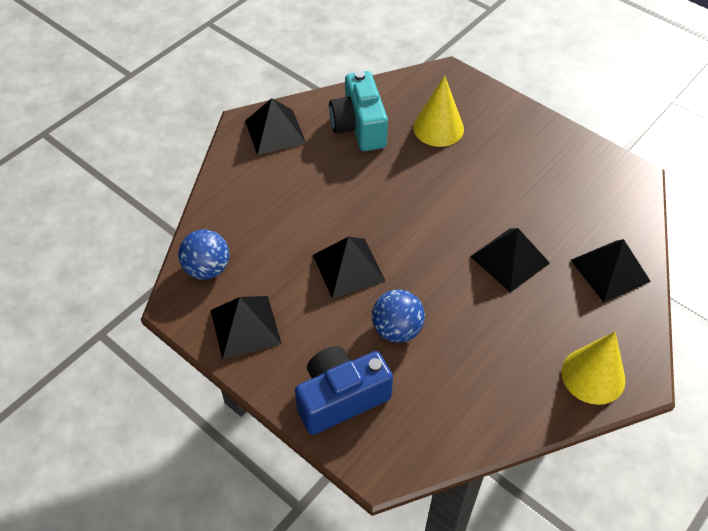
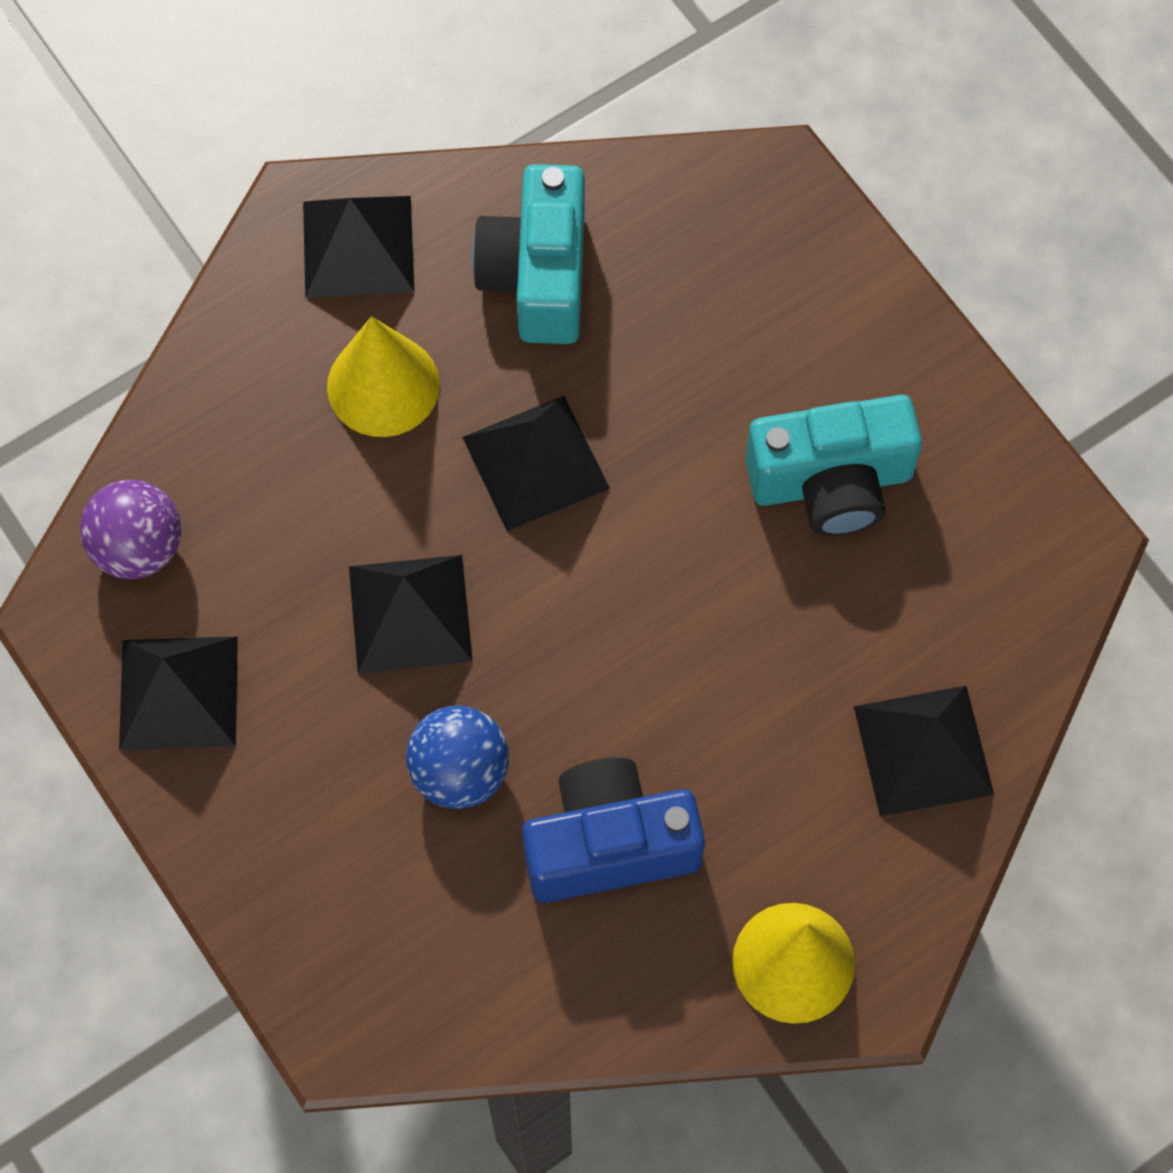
camera: 15 degrees right, 15 degrees up
blue ball [178,230,229,280] -> purple ball [80,480,181,579]
blue camera [295,346,393,435] -> blue camera moved to [522,757,705,903]
yellow cone [413,75,464,147] -> yellow cone moved to [327,316,440,437]
black pyramid [470,228,550,293] -> black pyramid moved to [462,396,610,531]
none -> turquoise camera [745,395,922,536]

